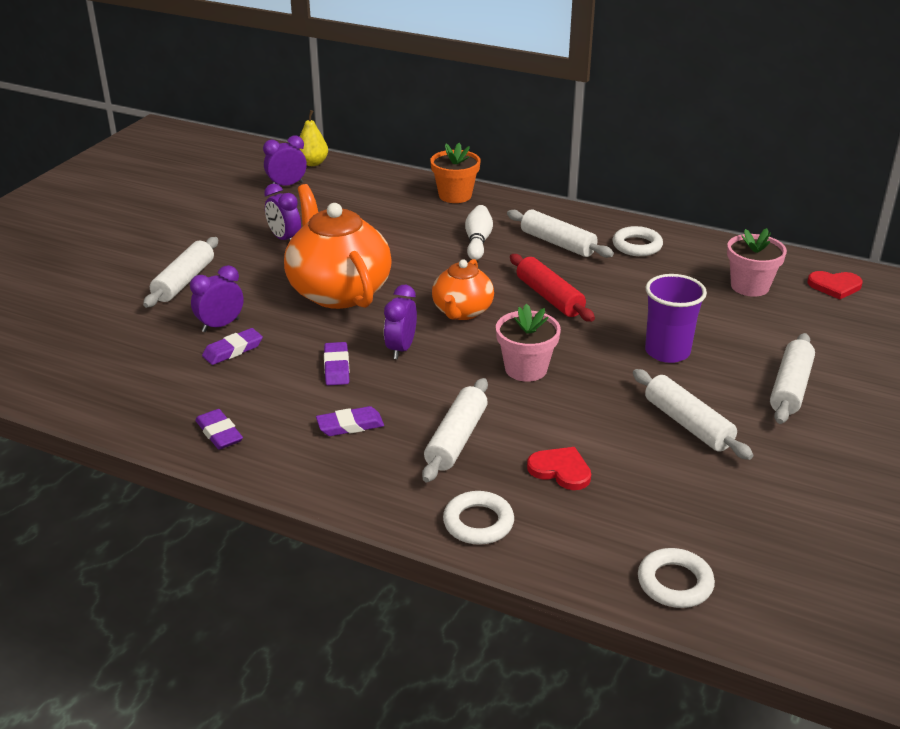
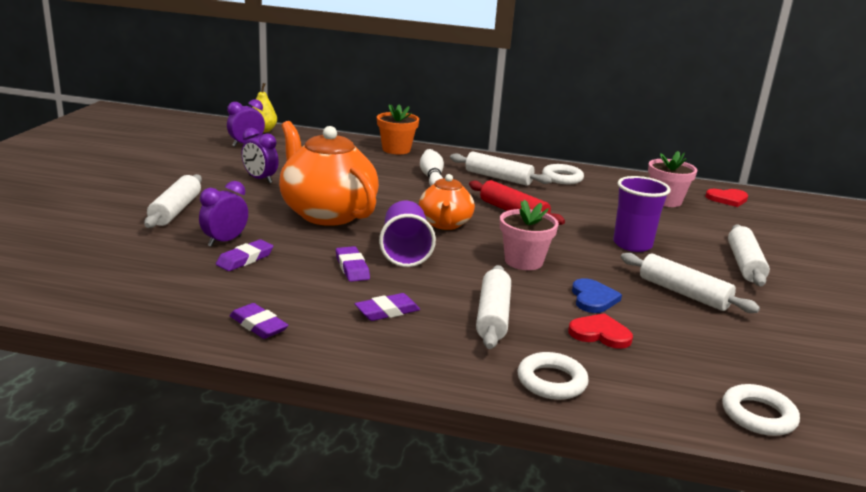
camera: 15 degrees left, 10 degrees down
purple clock [384,285,417,359] -> purple cup [379,201,436,267]
none -> blue heart [572,278,622,313]

